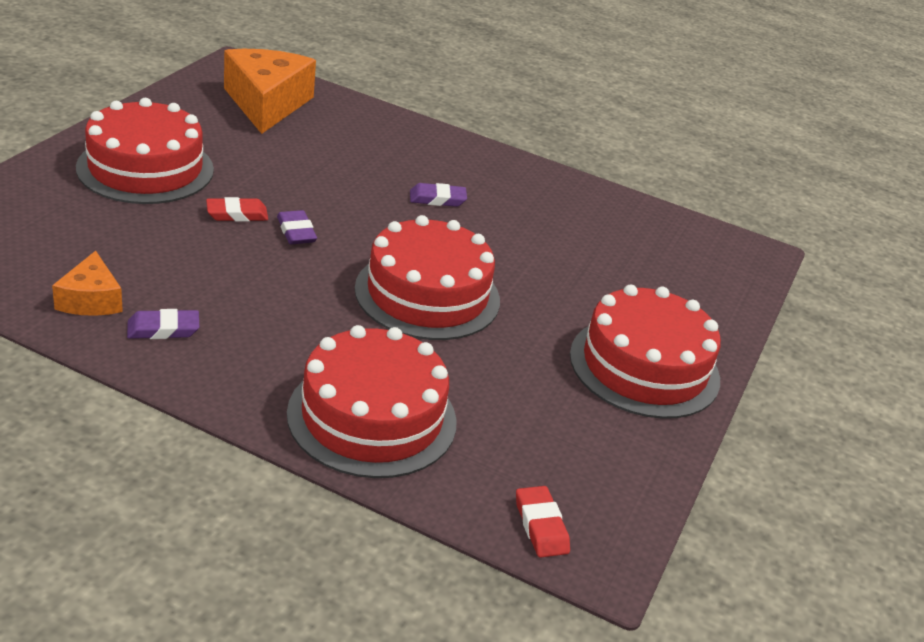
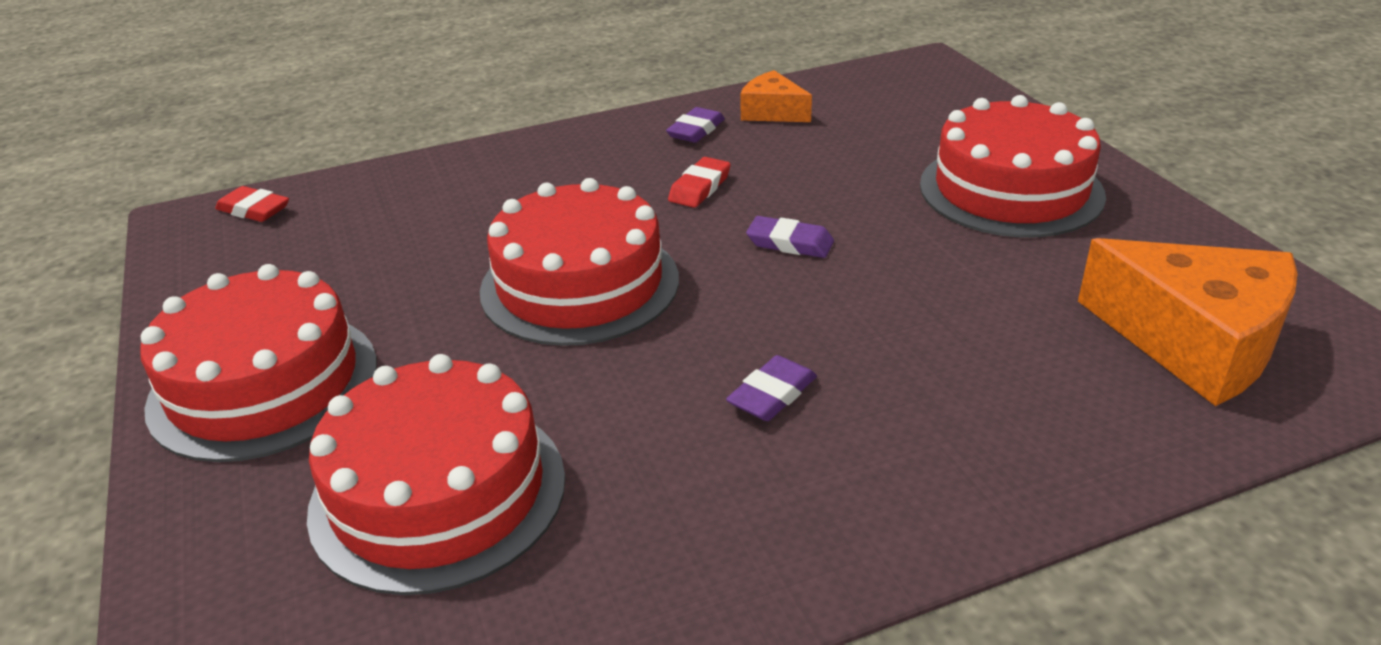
camera: 140 degrees right, 0 degrees up
red eraser [206,197,268,222] -> red eraser moved to [668,157,731,208]
red cake [287,325,456,478] -> red cake moved to [307,354,565,595]

